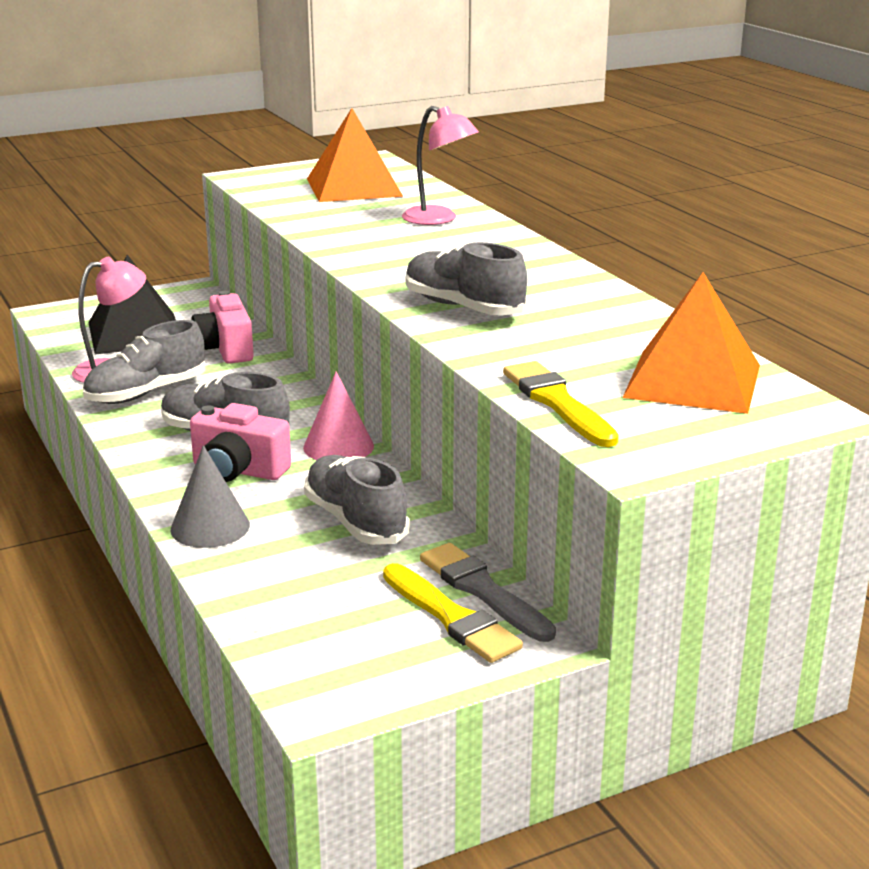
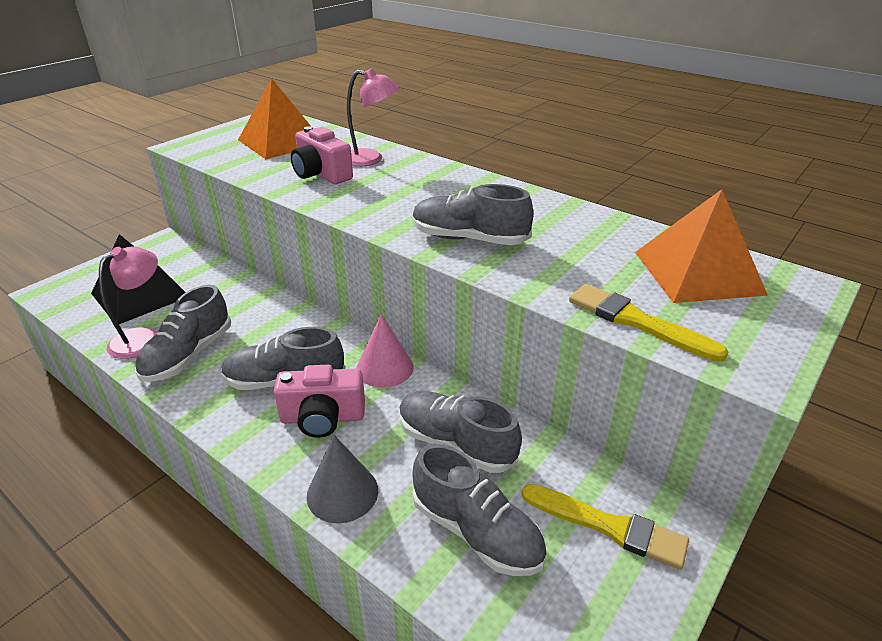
camera: 25 degrees left, 10 degrees up
pink camera [191,291,254,364] -> pink camera moved to [291,126,353,184]
grey brush [420,543,556,642] -> none
none -> grey shoe [412,444,547,576]

